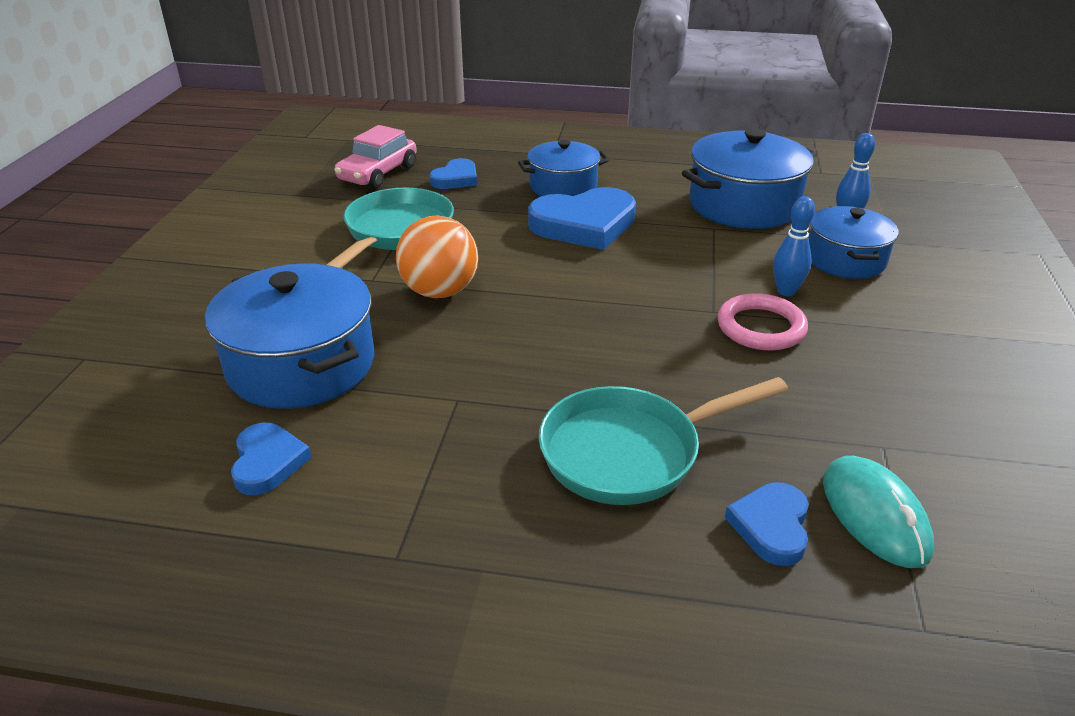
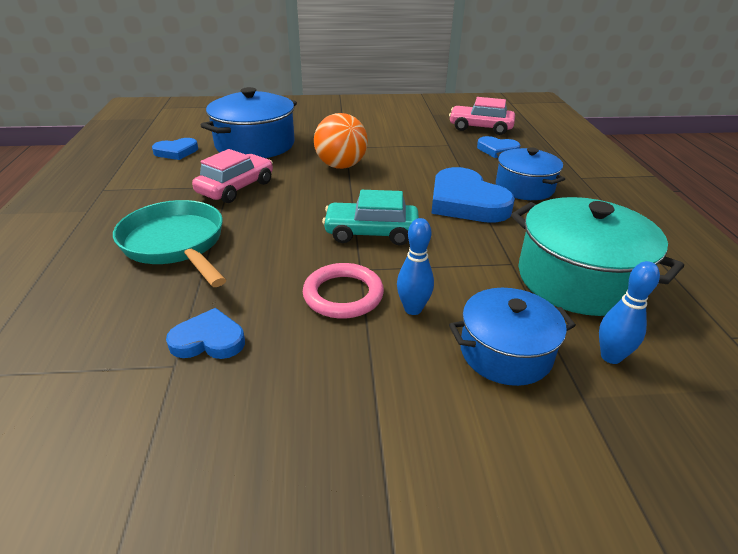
camera: 75 degrees right, 0 degrees up
turquoise pan [326,188,454,268] -> none
blue pot [682,128,816,229] -> turquoise pot [511,197,684,316]
blue heart [725,482,809,566] -> blue heart moved to [166,308,245,359]
turquoise mouse [823,456,934,568] -> none
none -> pink car [192,149,273,203]
none -> turquoise car [322,190,419,245]

